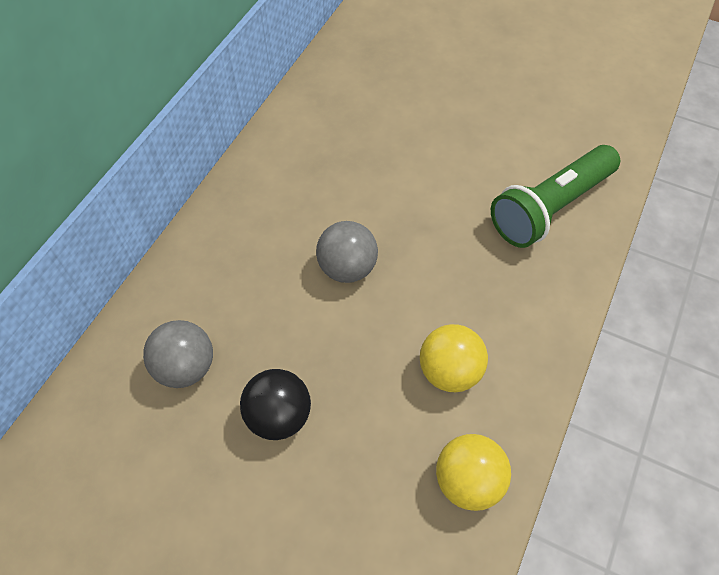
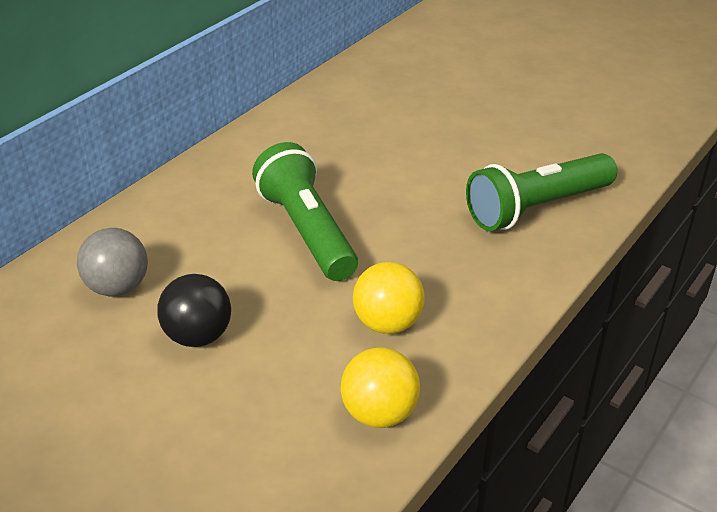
camera: 10 degrees right, 20 degrees down
grey ball [316,221,378,283] -> green flashlight [252,142,358,281]

